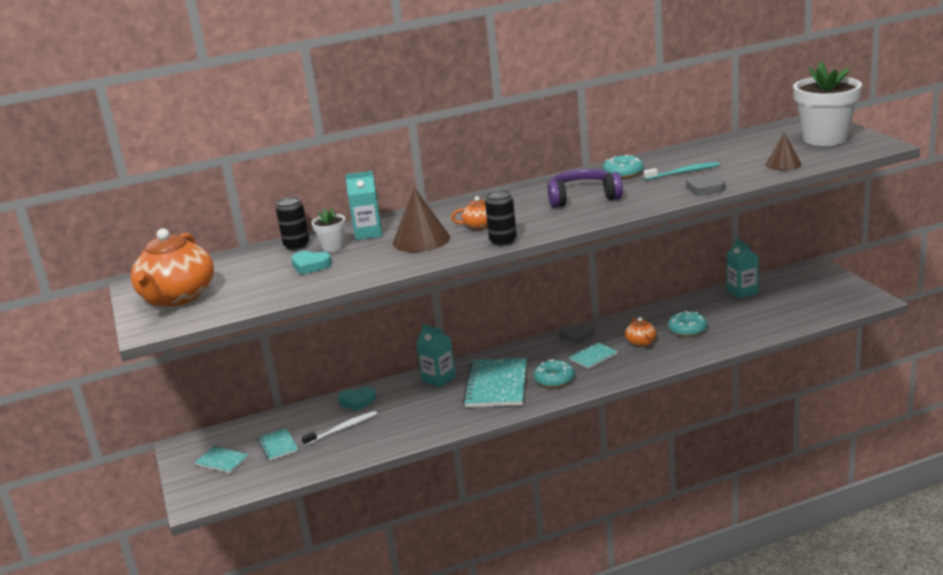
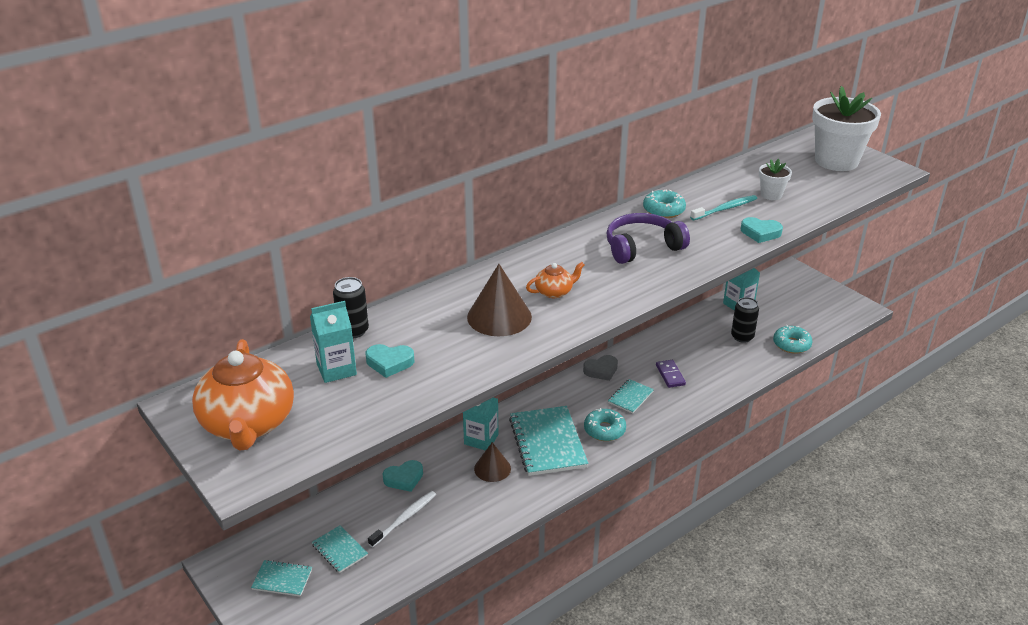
camera: 20 degrees left, 10 degrees up
white flower pot [311,208,346,252] -> white flower pot moved to [759,159,792,200]
turquoise carton [345,171,382,240] -> turquoise carton moved to [310,301,357,383]
black can [485,190,517,246] -> black can moved to [731,297,759,343]
orange teapot [625,317,656,346] -> purple domino [656,360,686,388]
turquoise donut [668,310,707,337] -> turquoise donut moved to [773,325,813,354]
grey heart [686,175,725,196] -> turquoise heart [741,217,783,243]
brown cone [766,132,802,171] -> brown cone moved to [474,442,511,482]

